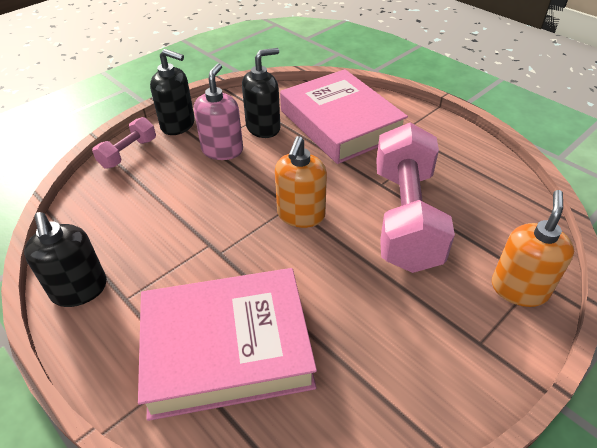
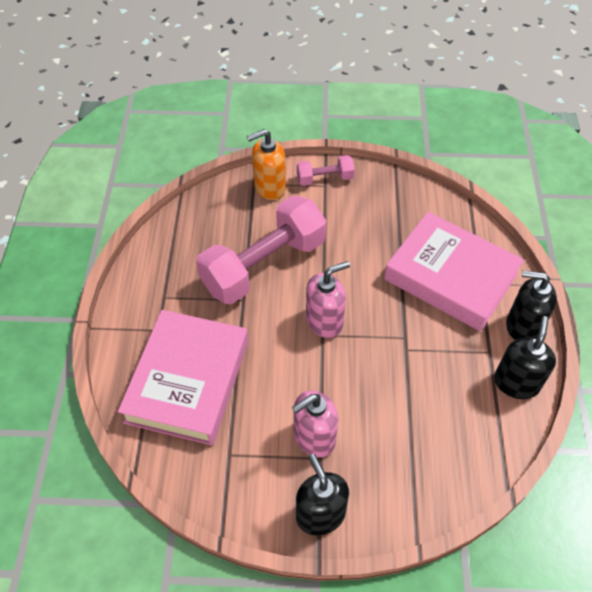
camera: 135 degrees left, 10 degrees up
pink dumbbell [92,117,156,168] -> pink dumbbell moved to [297,155,355,186]
black soap dispenser [242,48,280,138] -> black soap dispenser moved to [506,271,557,340]
orange soap dispenser [275,136,327,228] -> pink soap dispenser [306,261,350,338]

